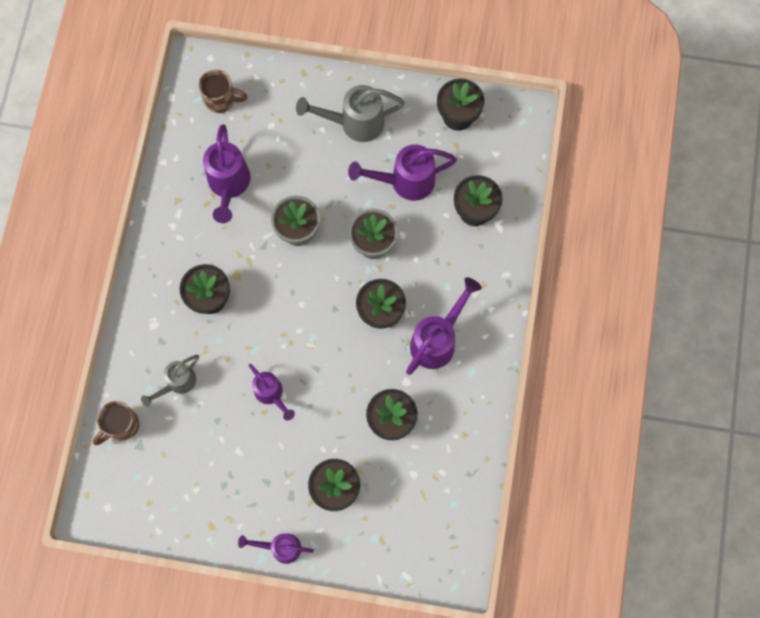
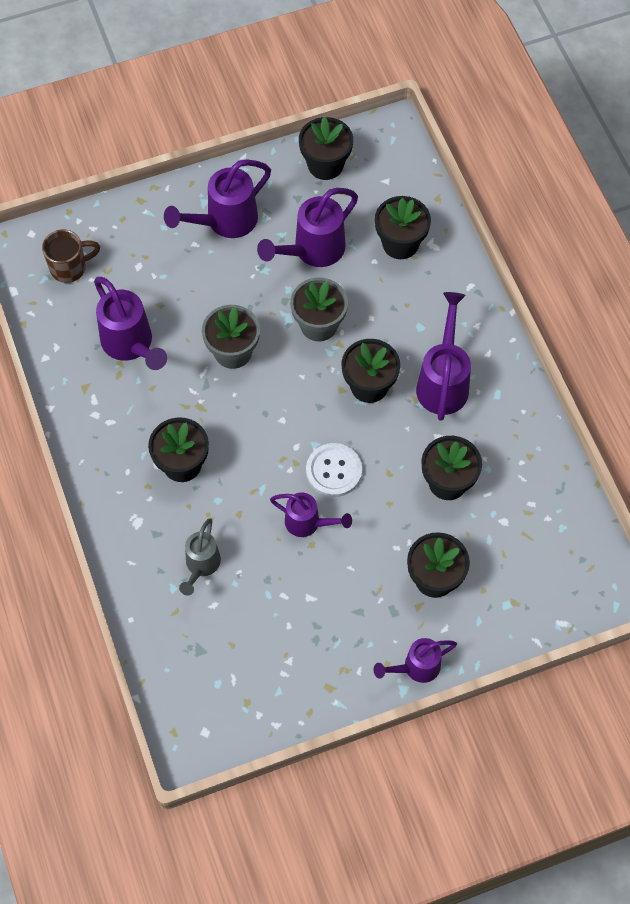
camera: 30 degrees left, 10 degrees down
brown mug [93,401,140,445] -> none
grey watering can [296,85,405,142] -> purple watering can [164,159,271,238]
none -> white button [306,443,362,497]

